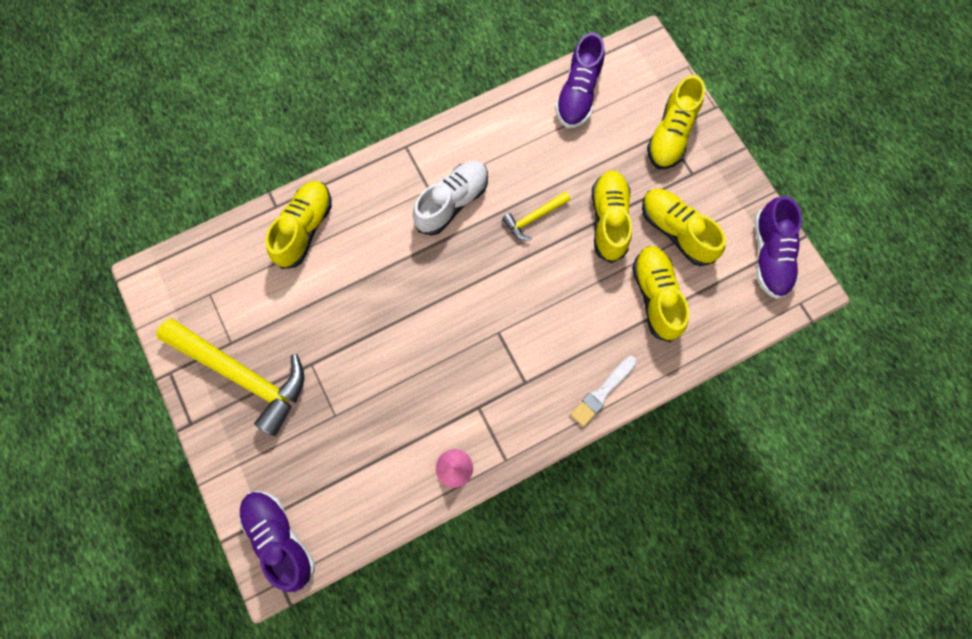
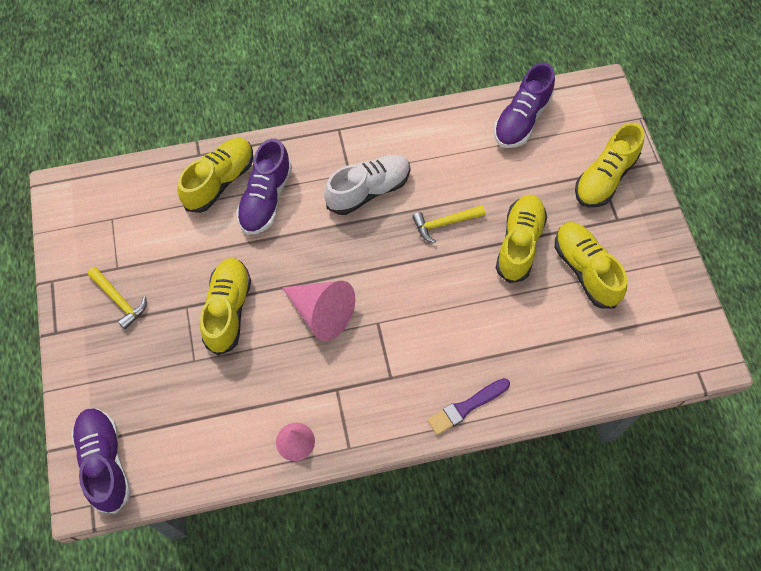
camera: 15 degrees right, 10 degrees down
yellow hammer [156,319,305,436] -> yellow hammer [87,267,147,329], size x0.47
white brush [571,356,637,427] -> purple brush [427,378,510,435]
yellow shoe [632,246,689,342] -> yellow shoe moved to [200,258,251,356]
purple shoe [754,196,802,299] -> purple shoe moved to [236,138,292,235]
none -> pink cone [282,281,355,341]

